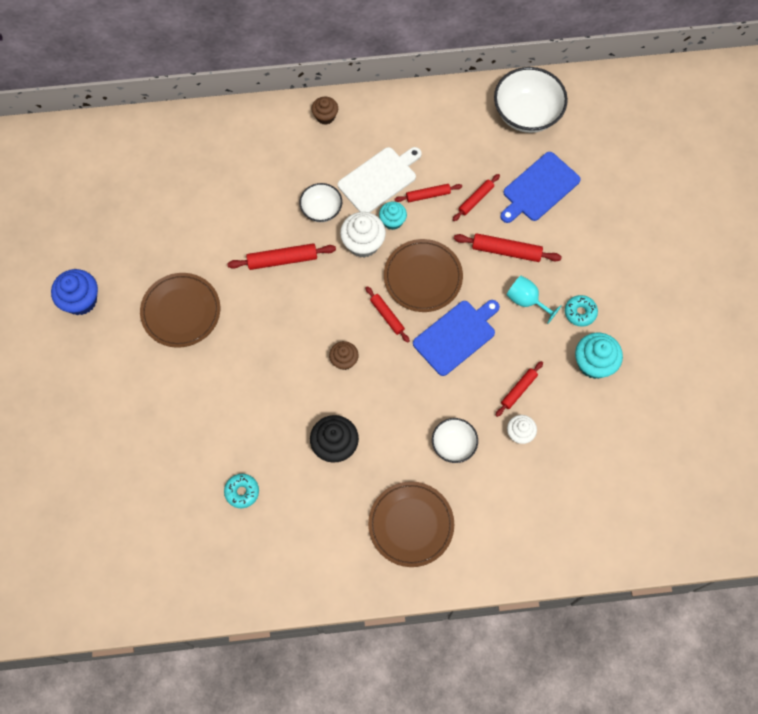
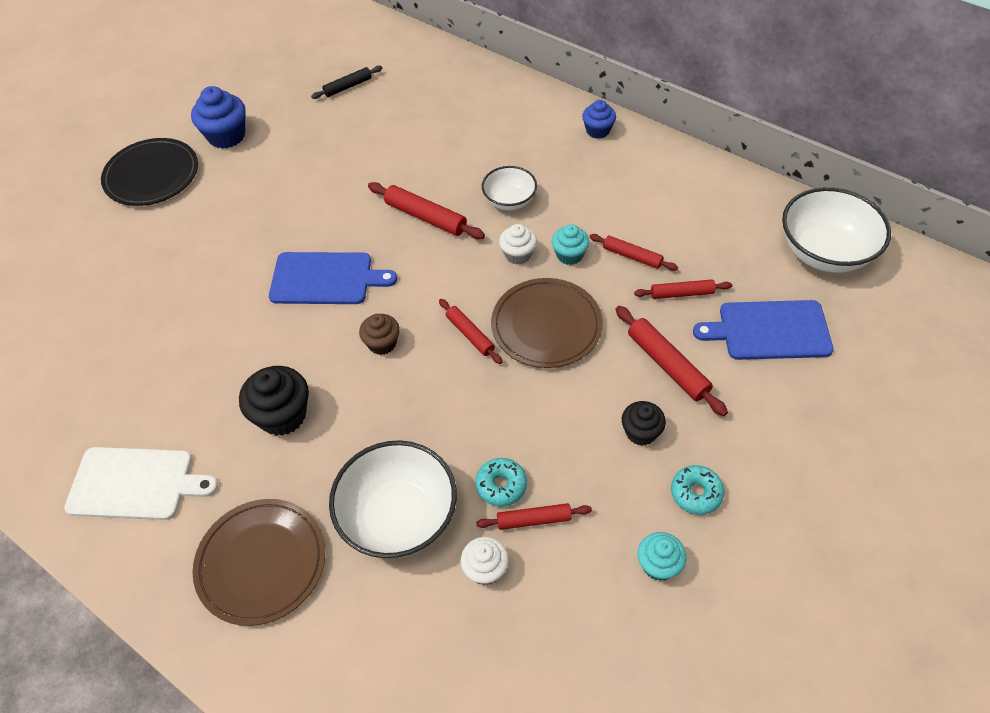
camera: 45 degrees right, 15 degrees down
brown plate [140,273,220,348] -> none
turquoise donut [224,474,259,508] -> turquoise donut moved to [475,458,527,507]
brown cupcake [311,96,338,125] -> blue cupcake [582,100,616,139]
white cutting board [338,147,422,213] -> white cutting board moved to [64,447,218,520]
white cupcake [340,212,386,258] -> white cupcake [499,224,537,265], size x0.62
red rolling pin [366,286,410,343] -> red rolling pin turned 45 degrees counterclockwise [439,299,502,364]
blue cutting board [413,300,500,376] -> blue cutting board moved to [269,252,397,304]
white bowl [432,418,478,463] -> white bowl [329,440,457,558], size x1.75
turquoise goblet [506,276,561,324] -> black cupcake [622,401,666,446]
turquoise cupcake [575,333,623,379] -> turquoise cupcake [638,532,686,581], size x0.62
none -> black plate [101,138,198,206]
none -> black rolling pin [311,65,383,99]

